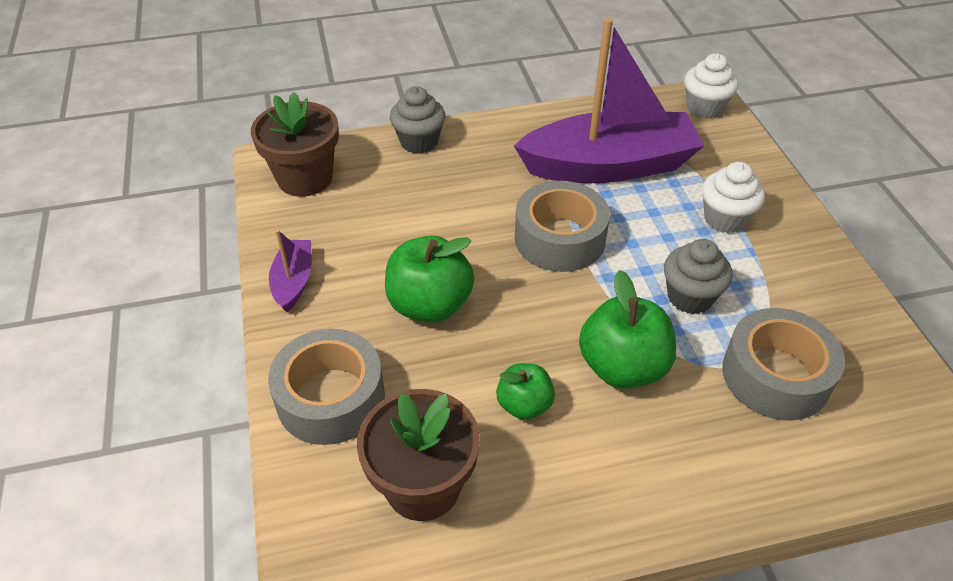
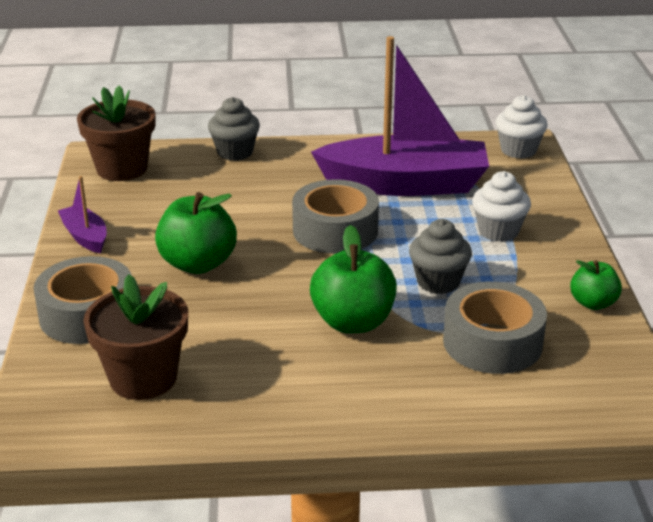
camera: 10 degrees right, 15 degrees down
purple boat [269,229,312,312] -> purple boat turned 45 degrees counterclockwise [58,176,106,253]
green apple [496,363,555,420] -> green apple moved to [570,260,622,310]

